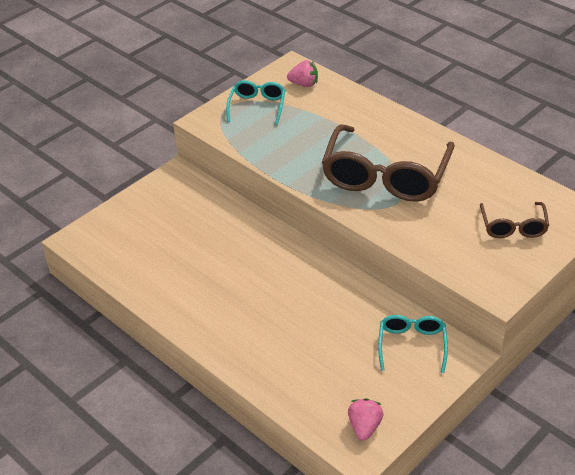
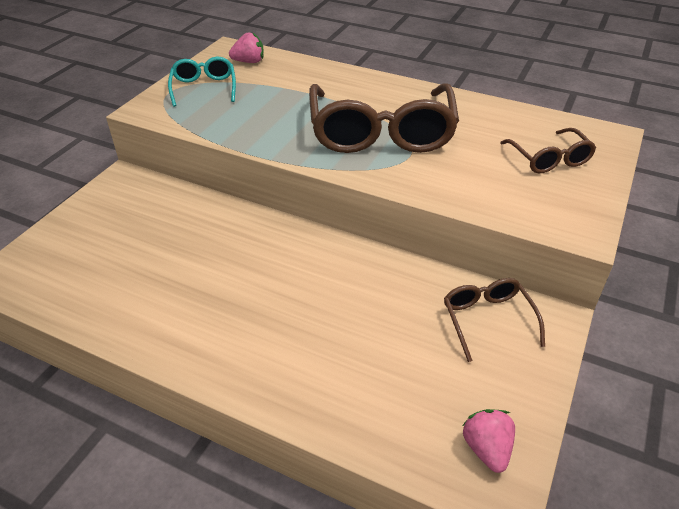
camera: 20 degrees left, 0 degrees up
turquoise glasses [378,315,448,373] -> brown glasses [444,278,545,362]

